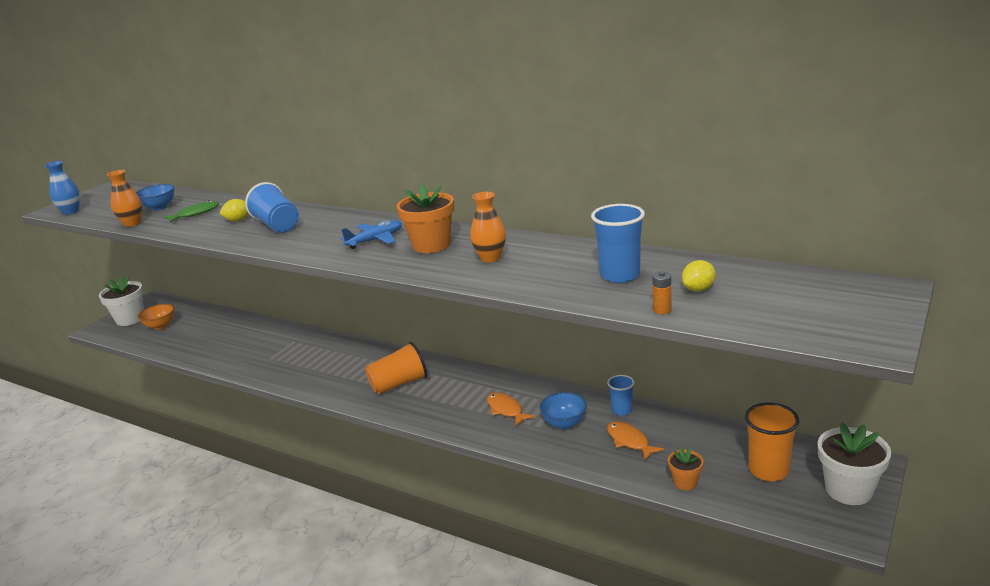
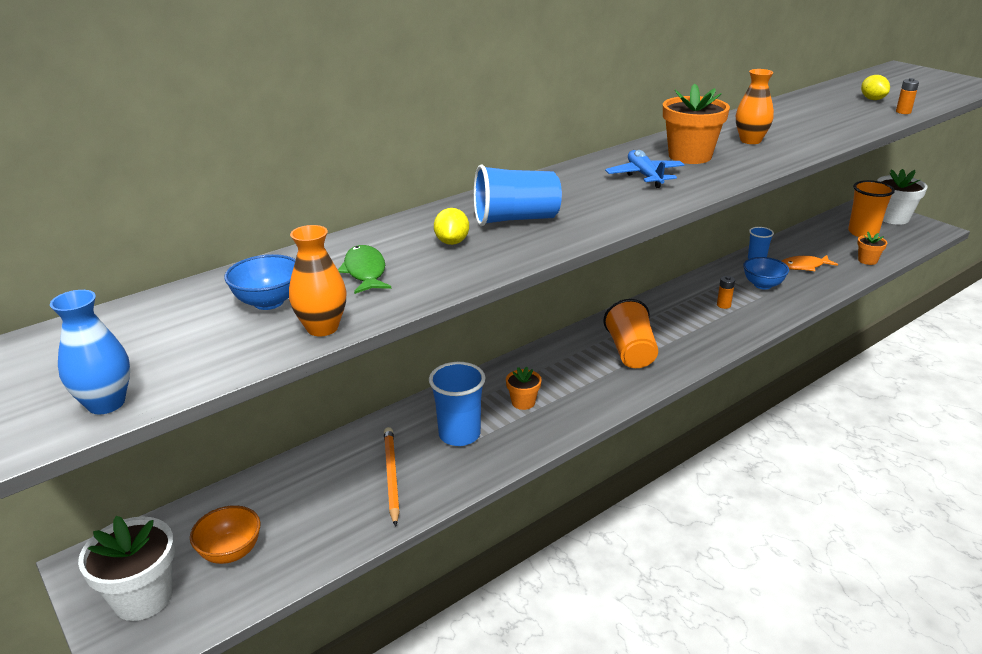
camera: 70 degrees left, 5 degrees up
orange fish [487,392,535,426] -> orange battery [717,276,735,309]
blue cup [591,204,645,283] -> blue cup moved to [429,362,485,446]
none -> orange pencil [384,427,400,527]
none -> orange flower pot [506,367,542,410]

